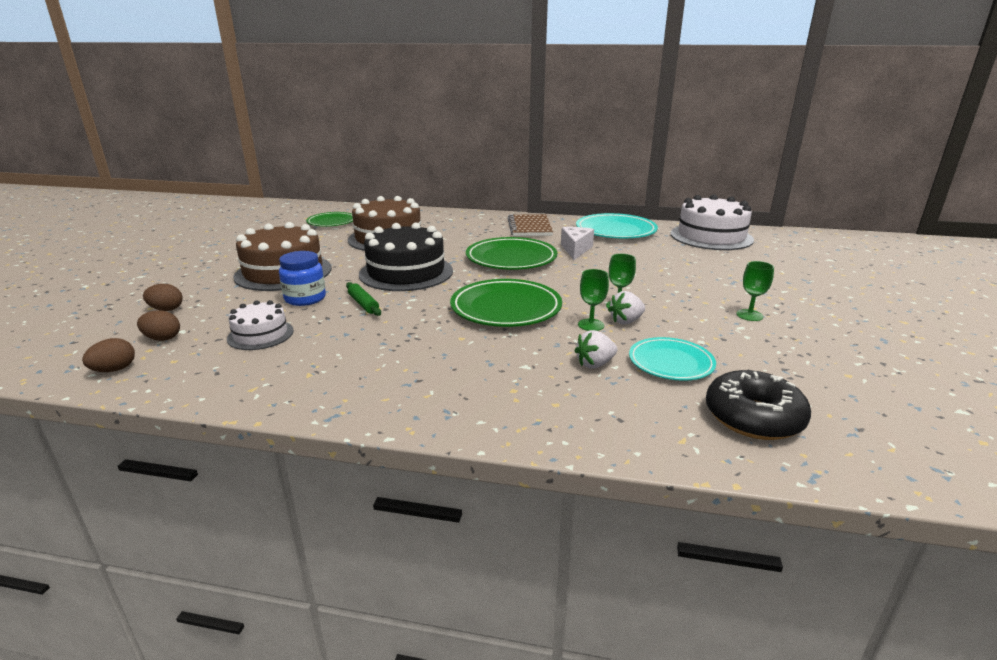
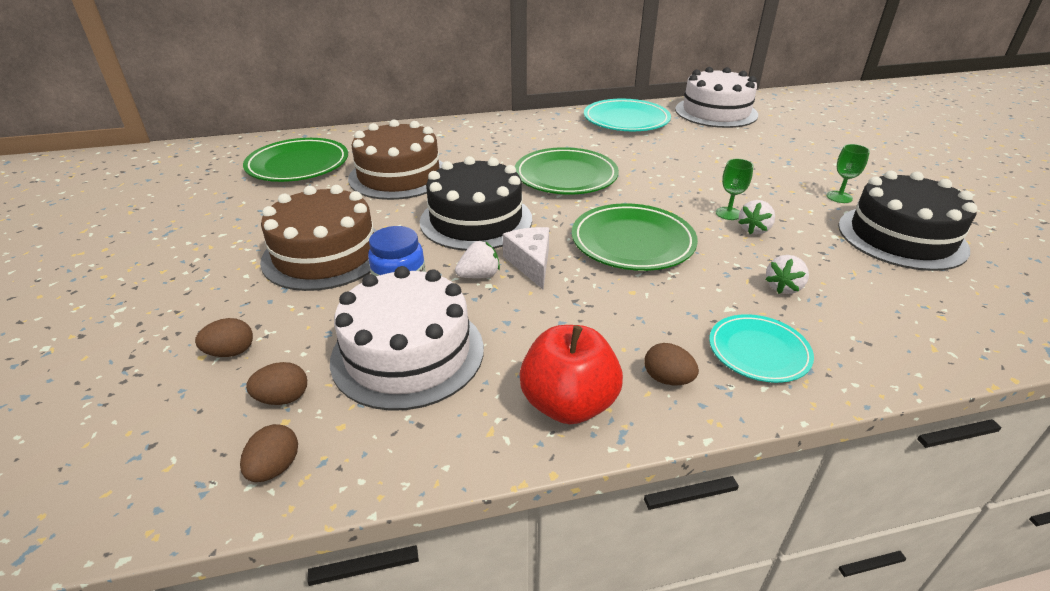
camera: 25 degrees left, 10 degrees up
white cake [227,300,294,350] -> white cake [330,266,484,411], size x1.87
green plate [306,212,353,226] -> green plate [243,138,348,182], size x1.59
green rolling pin [346,282,381,316] -> white strawberry [455,241,500,278]
brown notebook [508,214,553,236] -> none
white cheese [561,227,594,260] -> white cheese moved to [503,227,549,289]
green goblet [578,269,609,331] -> none
turquoise plate [629,337,716,381] -> turquoise plate moved to [709,314,814,383]
black donut [706,370,811,440] -> none
none -> red apple [519,325,623,424]
none -> brown egg [645,343,699,385]
none -> black cake [838,171,977,271]

